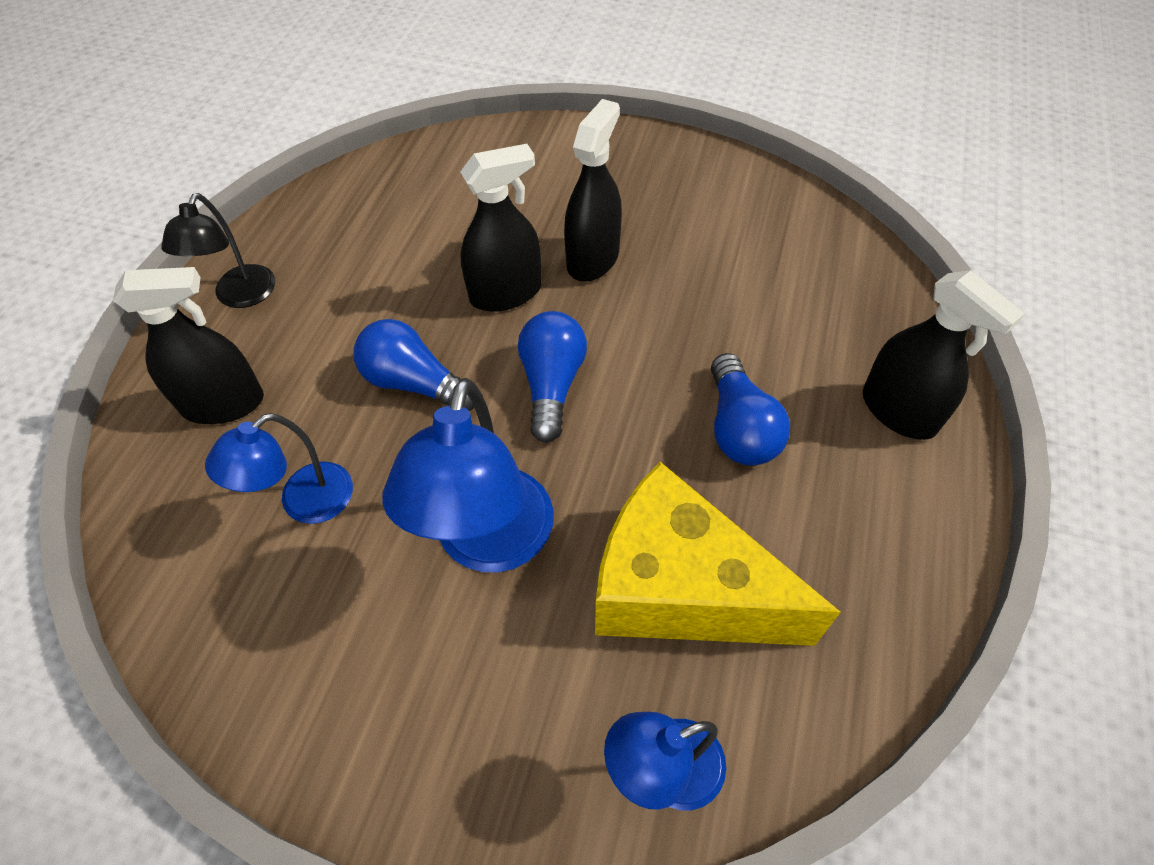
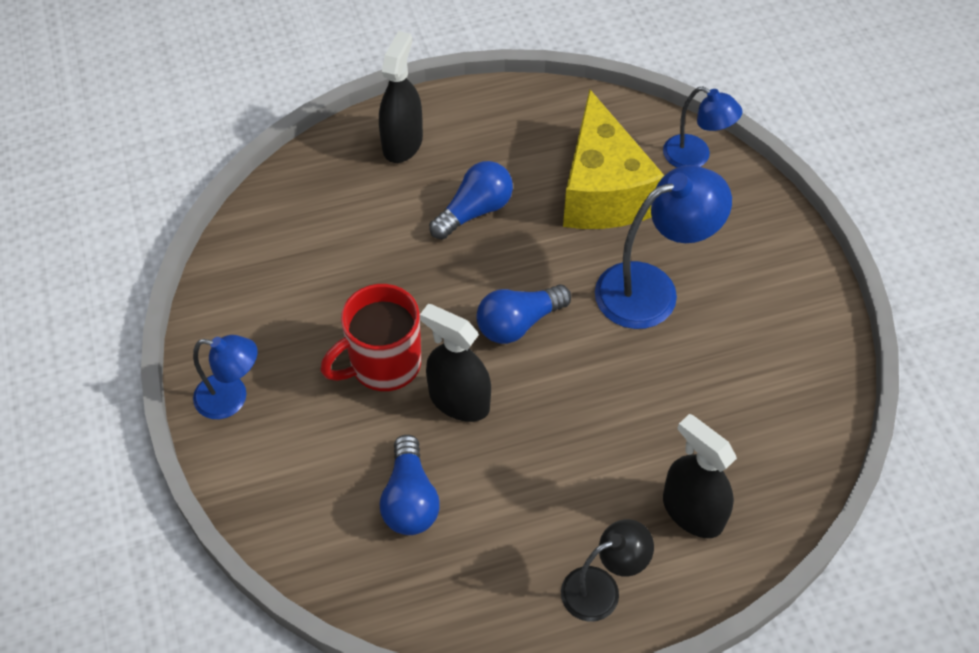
camera: 125 degrees left, 0 degrees up
blue lamp [205,413,353,524] -> blue lamp moved to [193,335,258,419]
blue light bulb [353,319,475,411] -> blue light bulb moved to [380,435,440,535]
black spray bottle [564,99,622,282] -> red mug [320,284,421,391]

